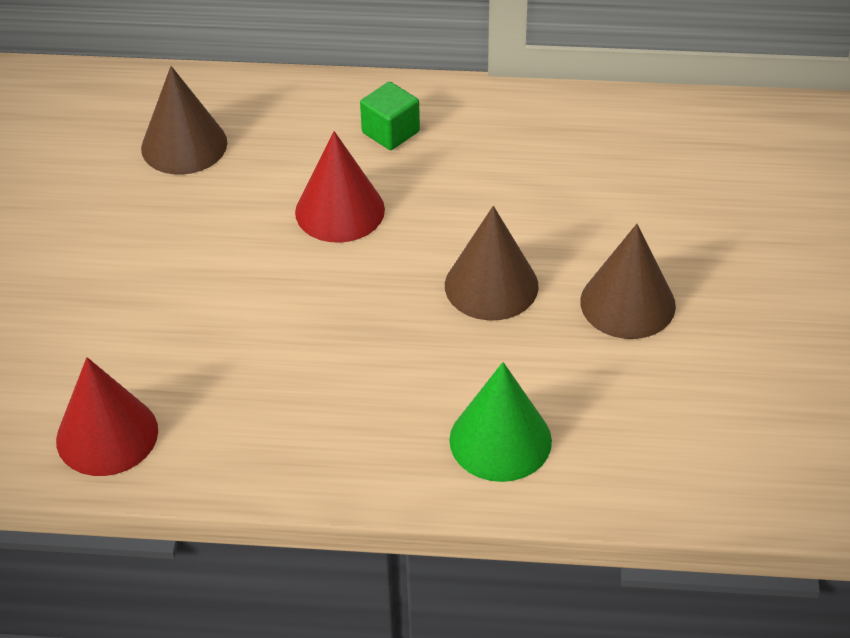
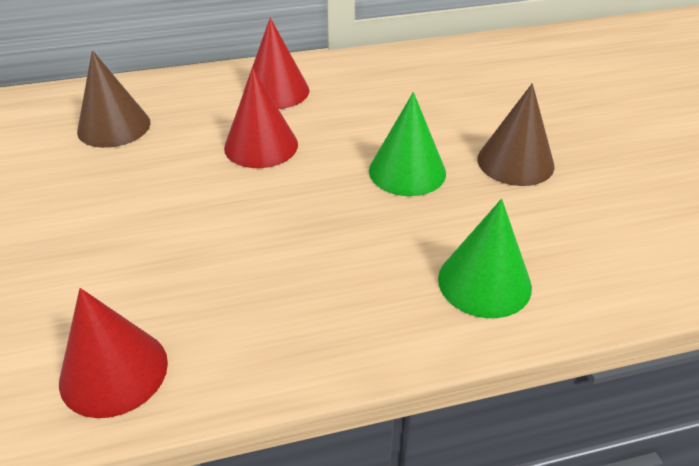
camera: 20 degrees left, 5 degrees down
green cube [360,82,420,150] -> red cone [243,18,310,109]
brown cone [445,206,539,320] -> green cone [369,92,446,196]

